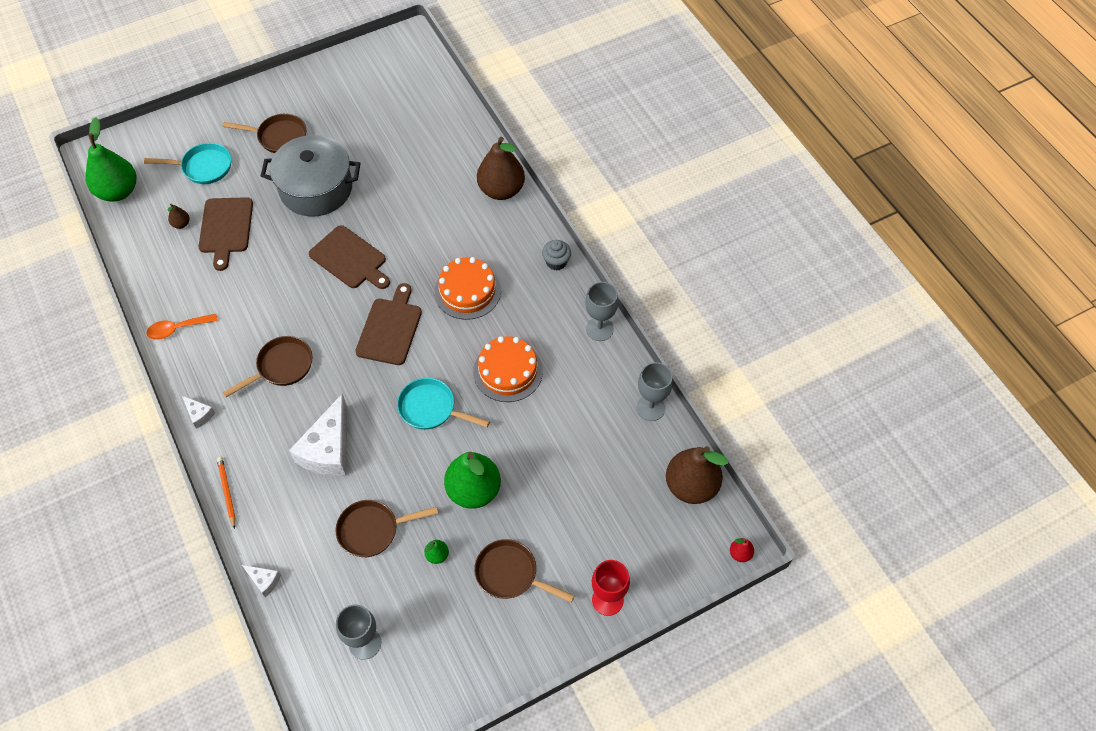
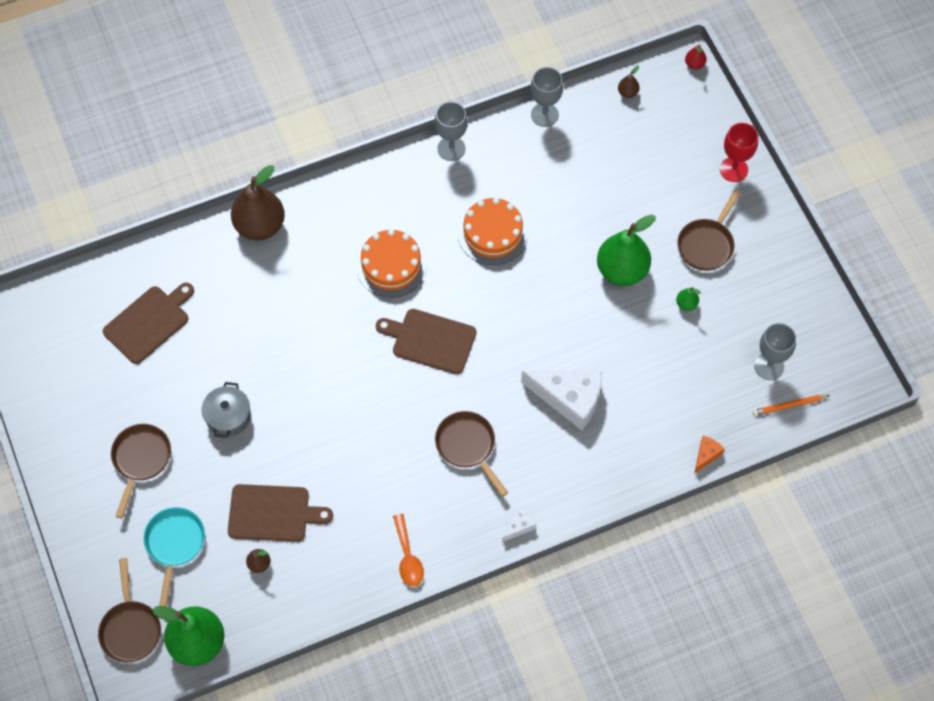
camera: 85 degrees left, 5 degrees up
orange pencil [217,457,235,529] -> orange pencil moved to [753,395,830,416]
white cheese [242,565,281,597] -> orange cheese [694,436,725,473]
grey pot [261,135,361,217] -> grey pot [202,382,251,438], size x0.53
brown cutting board [309,225,390,289] -> brown cutting board moved to [103,283,194,364]
brown pan [335,500,438,557] -> brown pan moved to [98,558,161,663]
turquoise pan [397,378,490,430] -> none
grey cupcake [542,240,571,271] -> none
brown pear [666,446,728,504] -> brown pear [618,66,640,98], size x0.42

